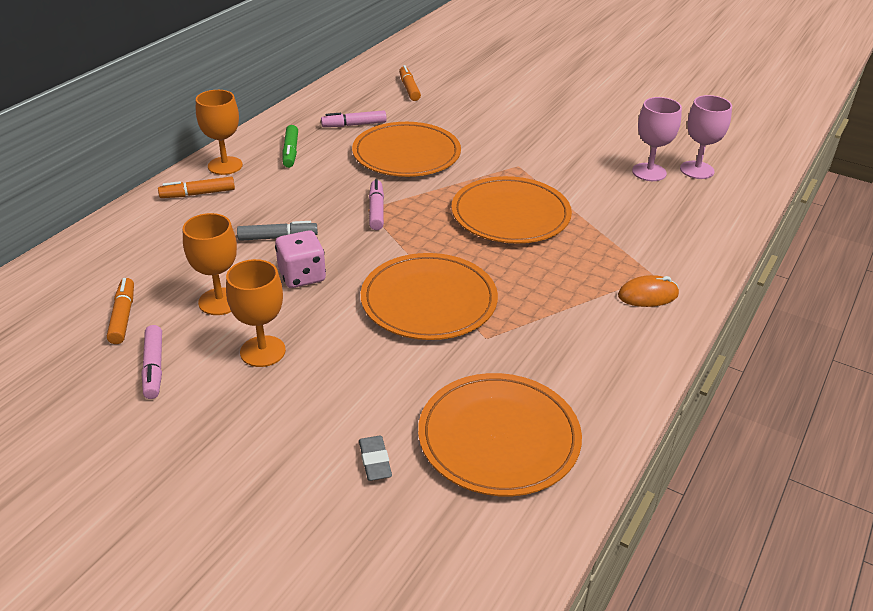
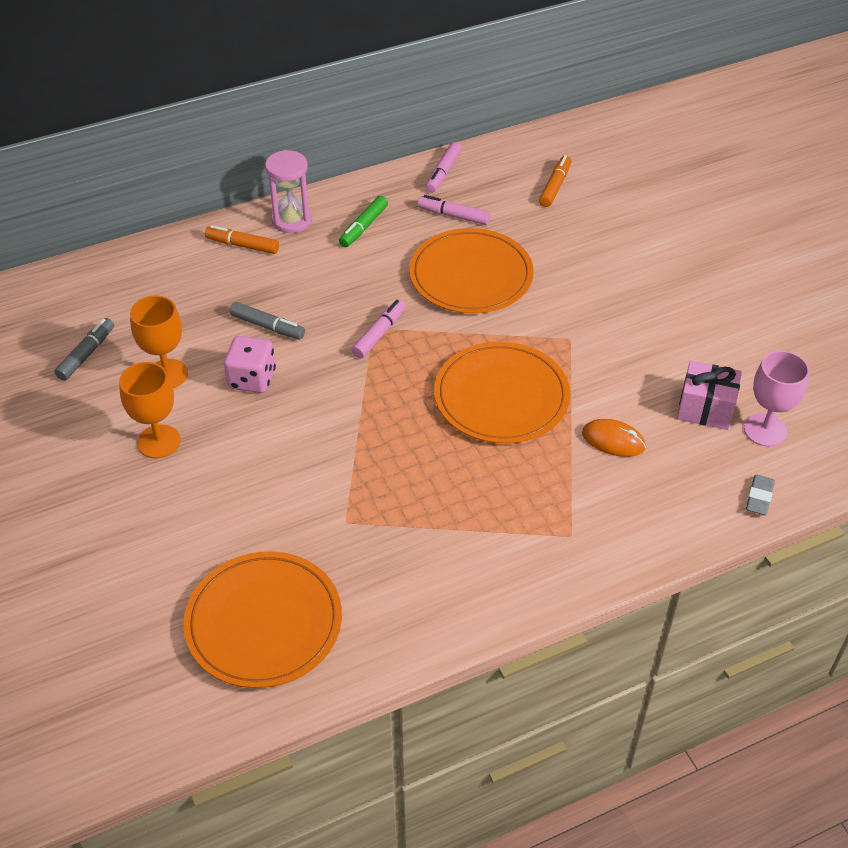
camera: 35 degrees right, 10 degrees up
orange marker [107,278,134,344] -> grey marker [54,318,114,381]
pink marker [141,325,162,399] -> pink marker moved to [426,142,462,193]
orange goblet [196,90,243,175] -> pink hourglass [265,150,312,233]
grey eraser [359,436,392,481] -> grey eraser moved to [746,475,775,515]
orange plate [361,253,498,340] -> none
orange mouse [618,275,679,307] -> orange mouse moved to [582,419,646,457]
pink goblet [632,97,682,181] -> pink gift [677,361,742,430]

